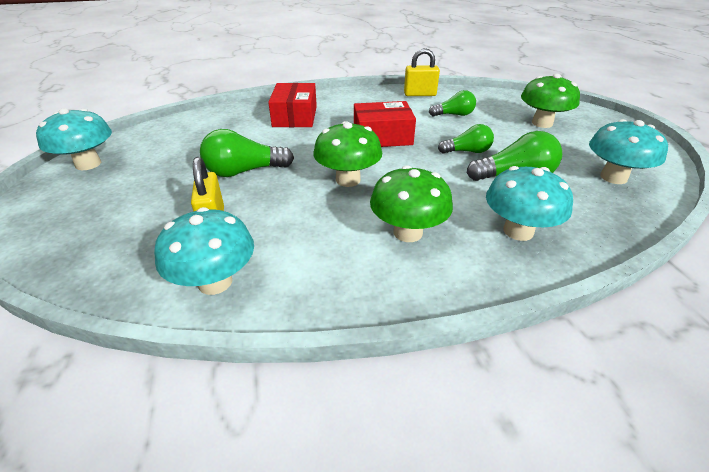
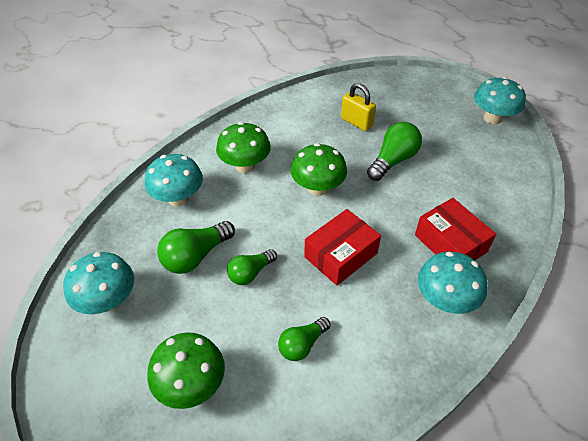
camera: 145 degrees right, 10 degrees up
turquoise mushroom [154,207,254,295] -> turquoise mushroom moved to [418,252,487,314]
yellow padlock [404,48,440,96] -> none

